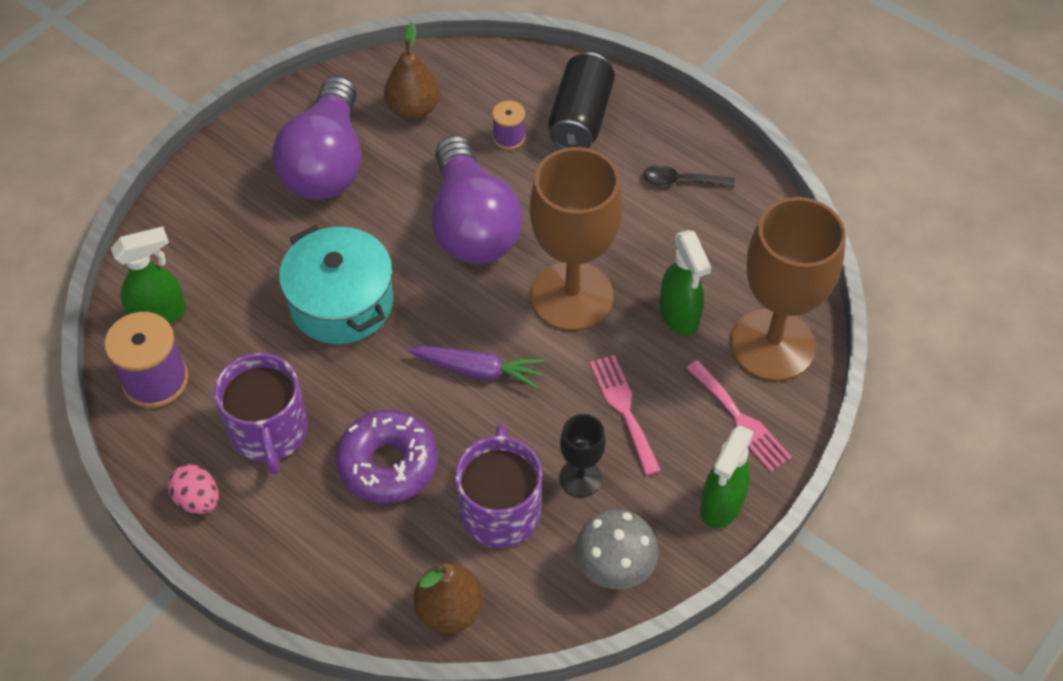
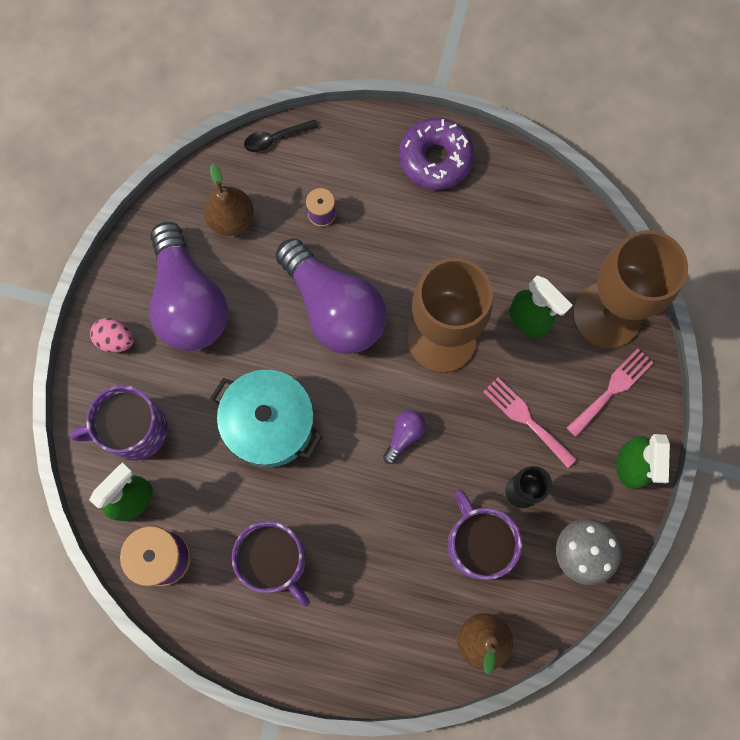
camera: 25 degrees left, 20 degrees up
pink egg [168,464,219,514] -> pink egg moved to [90,318,134,353]
purple donut [336,410,438,504] -> purple donut moved to [399,118,474,190]
purple carrot [408,346,544,389] -> purple light bulb [383,410,426,464]
black can [548,52,615,149] -> none
black spoon [643,165,735,187] -> black spoon moved to [244,120,318,152]
pink fork [686,360,792,472] -> pink fork turned 75 degrees counterclockwise [567,348,654,437]
none -> purple mug [70,385,168,461]

